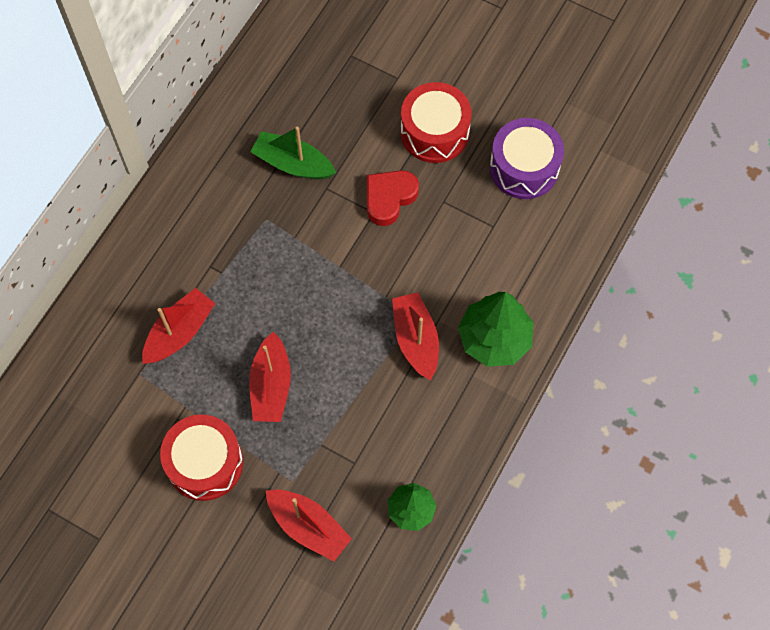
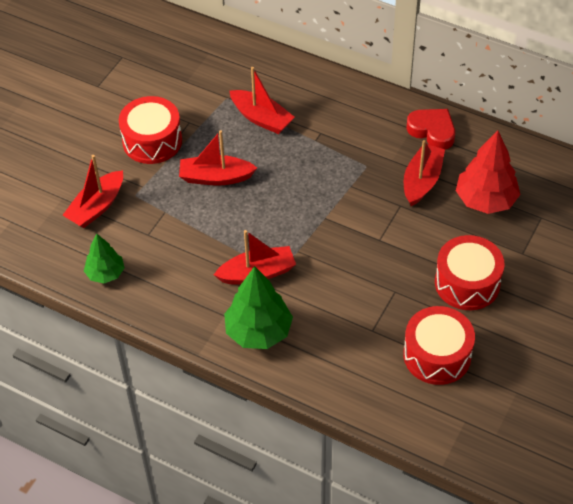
camera: 90 degrees right, 15 degrees down
green boat [250,127,336,179] -> red boat [404,140,445,206]
red heart [367,170,419,226] -> red heart moved to [406,109,455,150]
purple drum [490,118,564,199] -> red drum [403,306,475,385]
none -> red tree [456,131,521,214]

